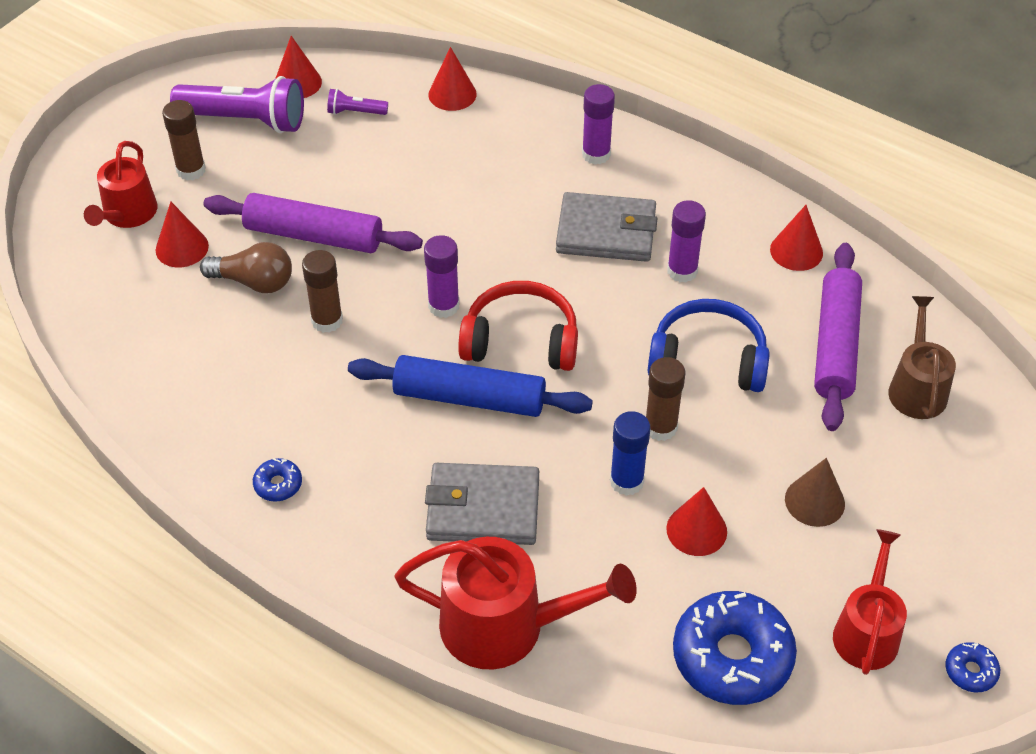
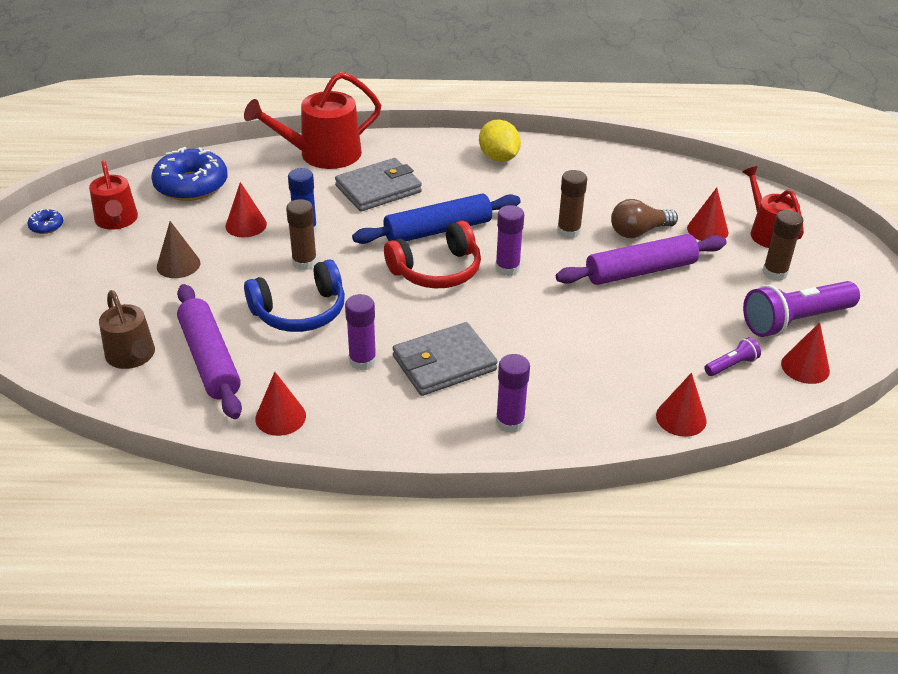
camera: 145 degrees right, 10 degrees down
blue donut [253,458,302,502] -> yellow lemon [479,120,521,162]

